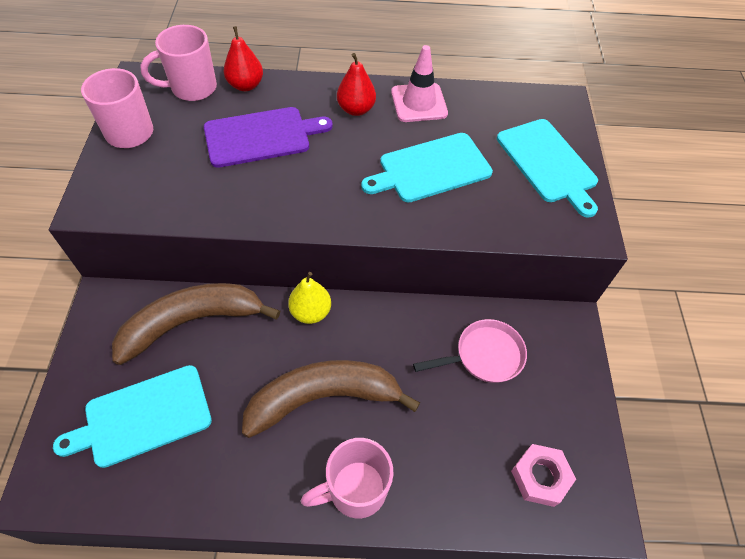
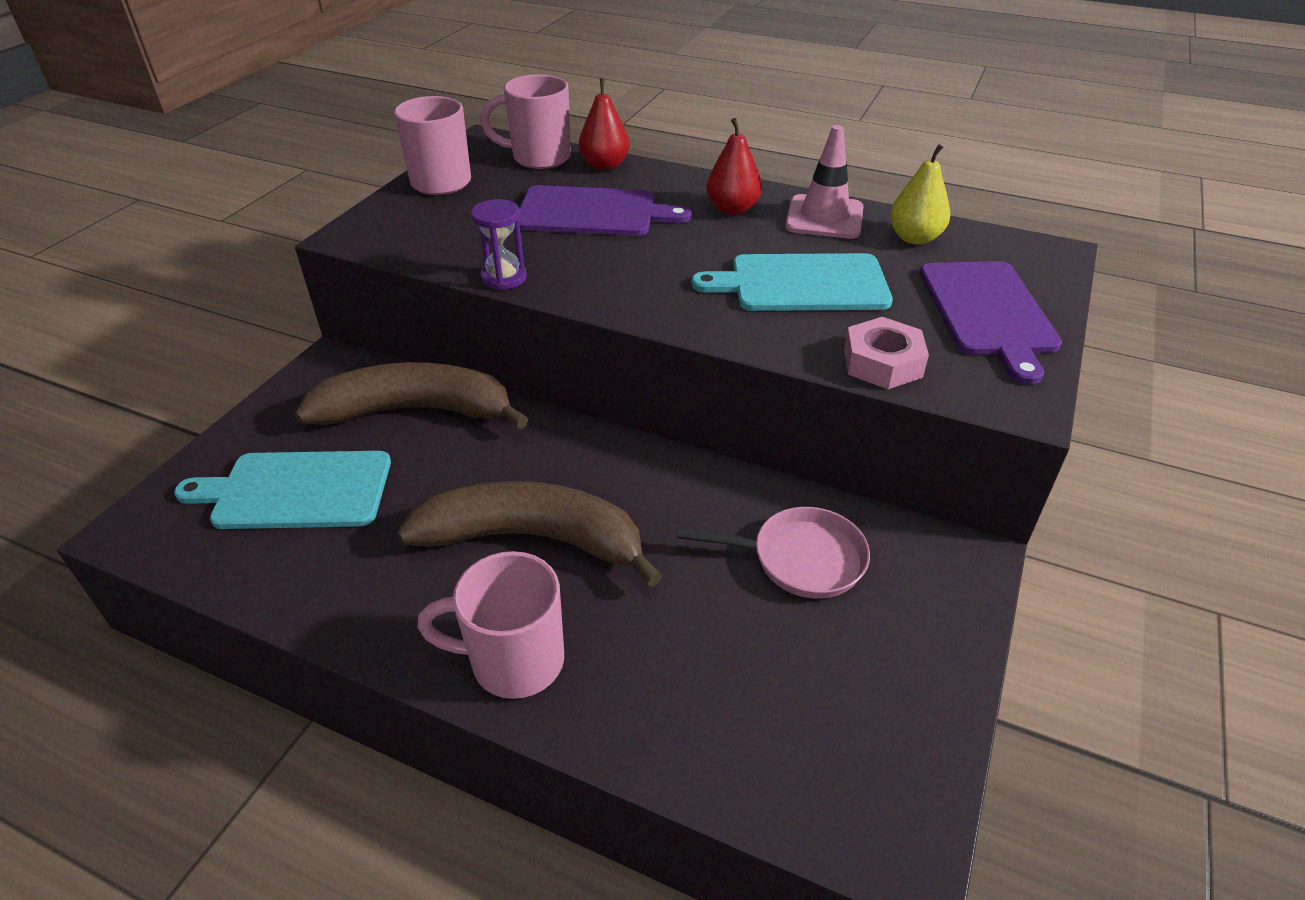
camera: 25 degrees right, 15 degrees down
yellow pear [288,272,331,324] -> yellow pear moved to [890,144,950,245]
turquoise cutting board [497,119,598,218] -> purple cutting board [920,261,1062,385]
pink nut [511,444,576,507] -> pink nut moved to [844,317,929,389]
none -> purple hourglass [471,199,527,290]

